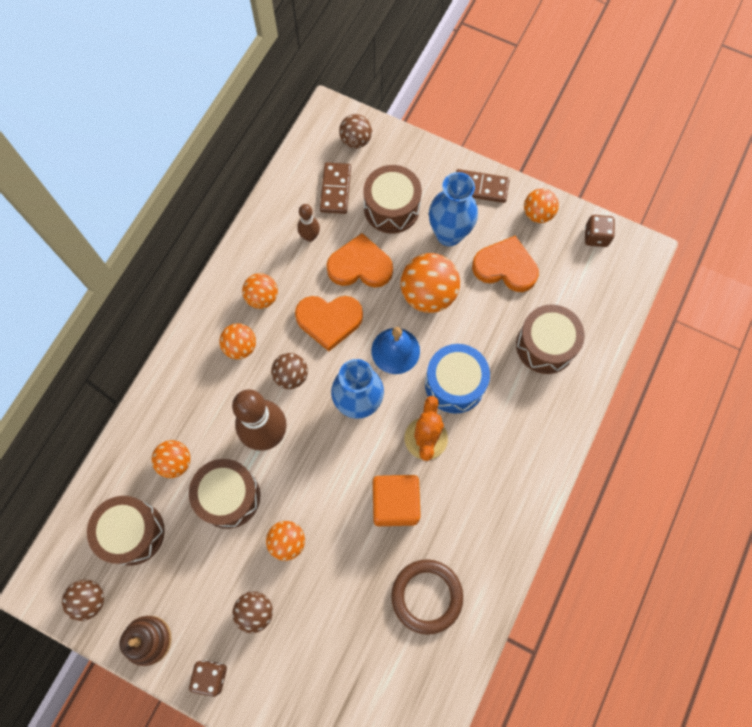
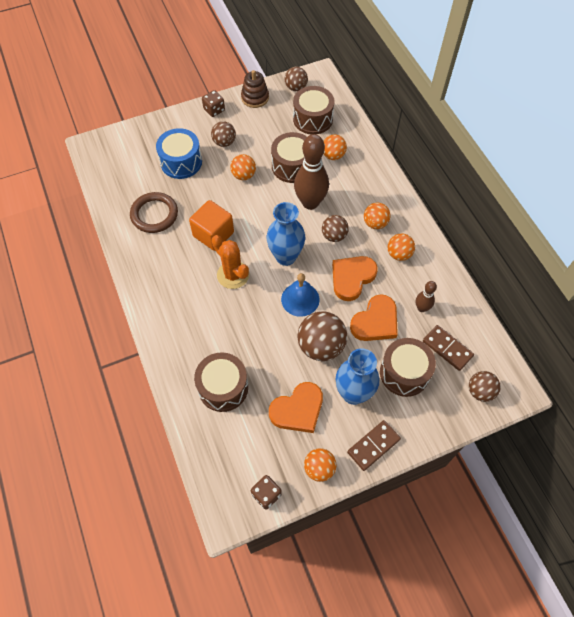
camera: 130 degrees right, 10 degrees down
orange ball [401,253,460,313] -> brown ball [297,312,347,361]
blue drum [425,344,490,413] -> blue drum moved to [156,128,202,179]

